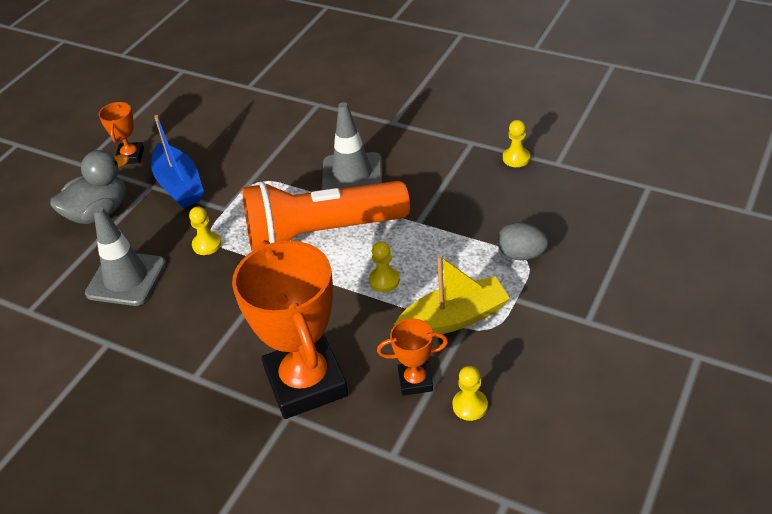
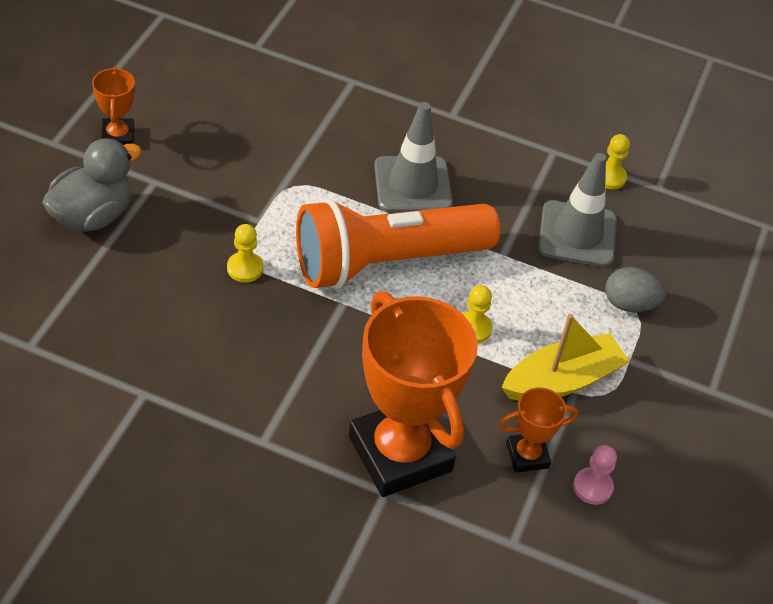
camera: 15 degrees left, 5 degrees up
grey traffic cone [85,206,166,306] -> grey traffic cone moved to [538,153,617,267]
blue boat [151,115,204,208] -> none
yellow pawn [453,366,488,421] -> pink pawn [573,445,617,505]

